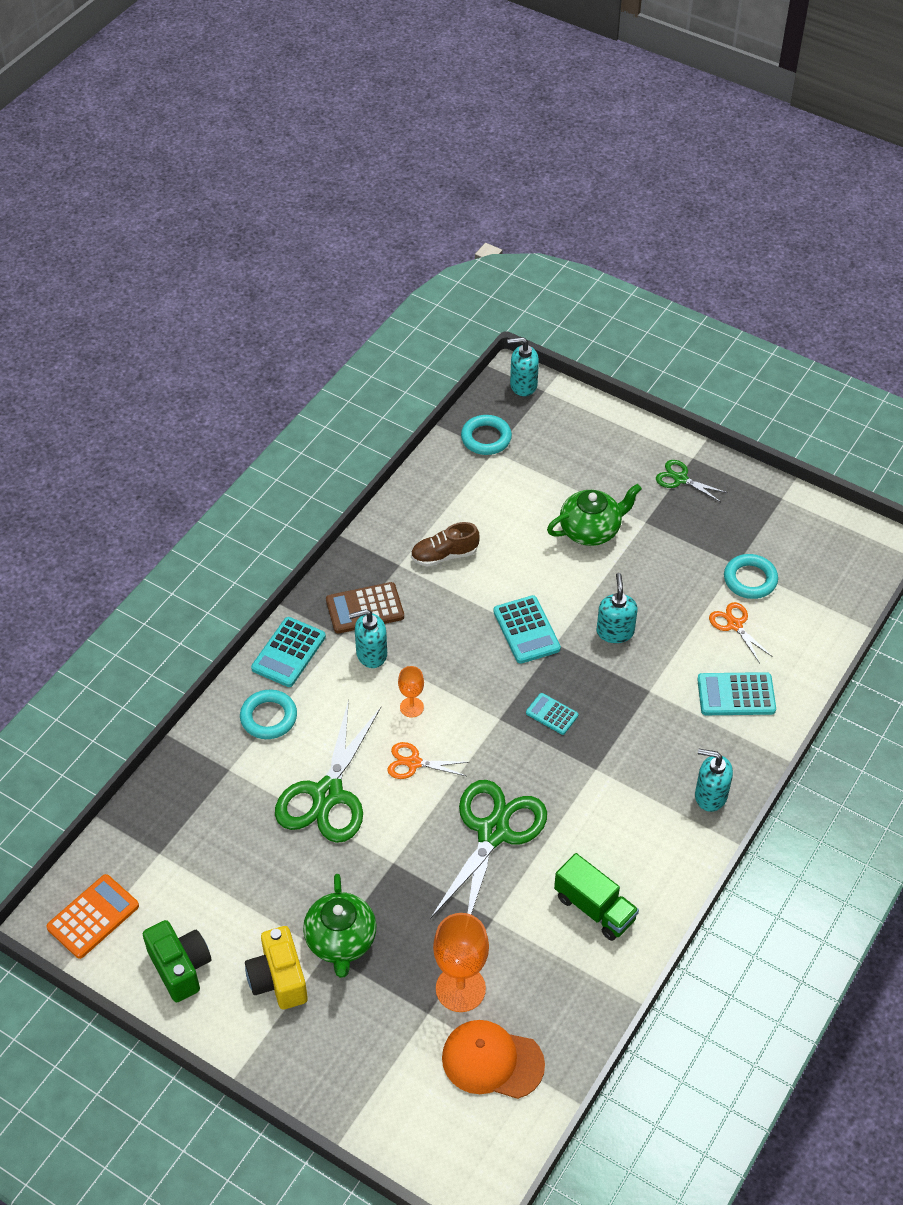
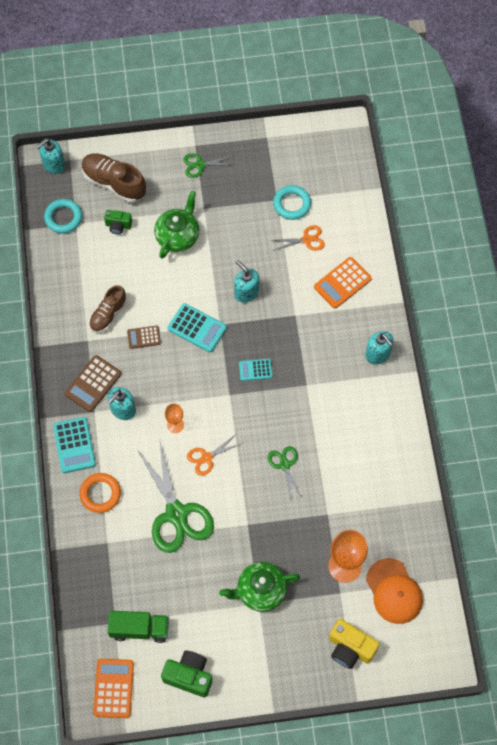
camera: 40 degrees left, 15 degrees up
turquoise ring [240,690,297,739] -> orange ring [79,473,121,513]
yellow camera [245,926,308,1009] -> yellow camera moved to [329,619,380,669]
green teapot [303,874,377,978] -> green teapot turned 120 degrees clockwise [219,562,300,612]
green scissors [430,780,547,919] -> green scissors [268,446,302,501], size x0.49
orange cap [442,1020,545,1099] -> orange cap turned 90 degrees counterclockwise [366,558,423,624]
green truck [554,853,639,941] -> green truck moved to [108,611,169,643]
turquoise soap dispenser [695,749,733,812] -> turquoise soap dispenser turned 105 degrees counterclockwise [365,331,393,365]
turquoise calculator [697,672,776,715] -> orange calculator [314,257,371,308]
orange scissors [709,602,773,663] -> orange scissors turned 150 degrees clockwise [271,225,325,251]
none -> brown shoe [82,154,146,203]
none -> green camera [104,210,132,235]
none -> brown calculator [127,326,161,349]

